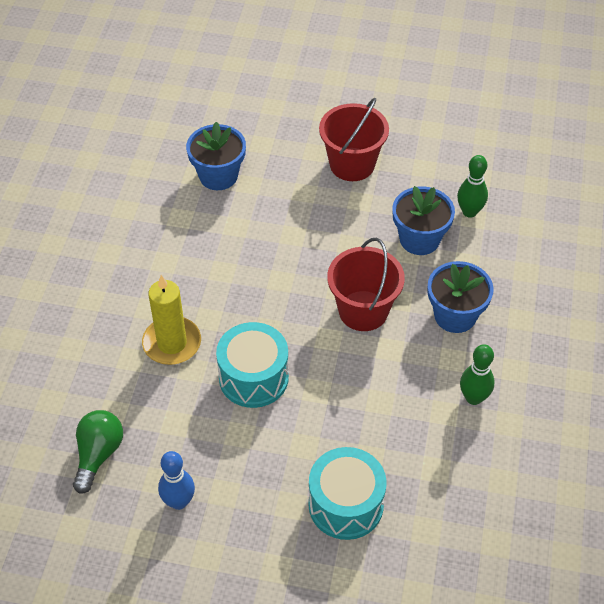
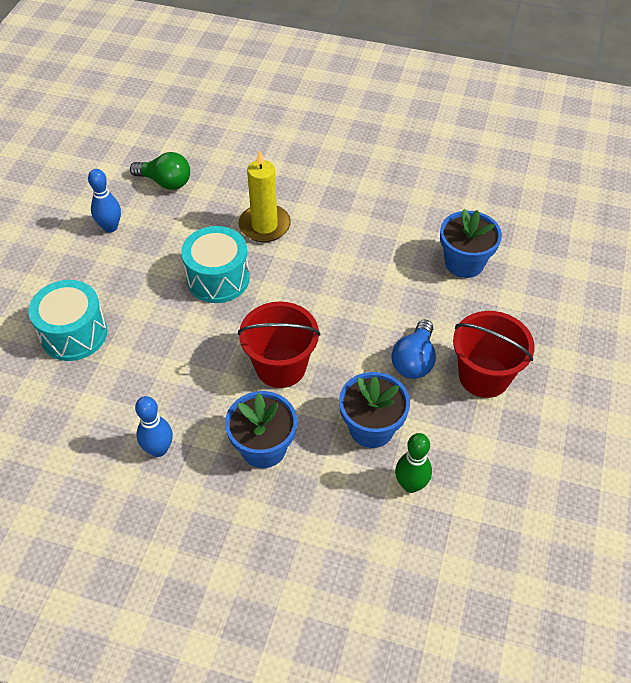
camera: 95 degrees right, 0 degrees up
green bowling pin [460,344,495,405] -> blue bowling pin [135,396,173,457]
none -> blue light bulb [392,320,436,379]

